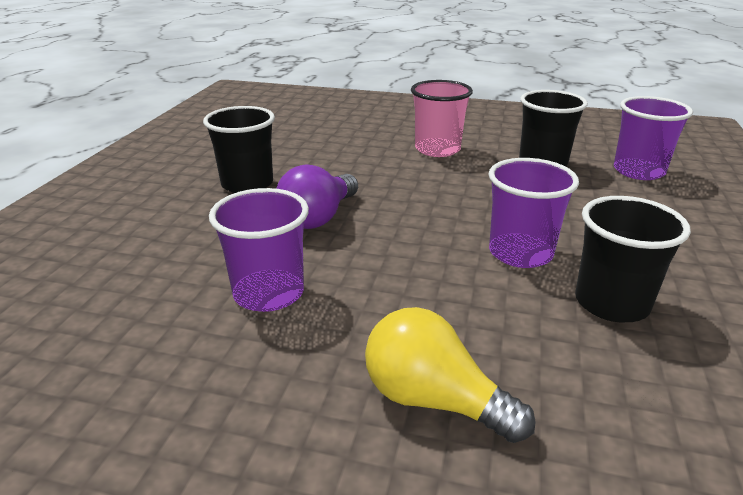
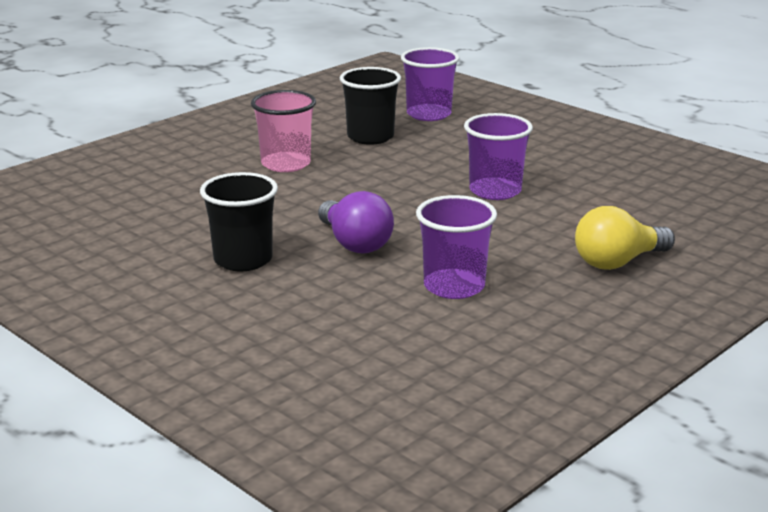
camera: 60 degrees left, 5 degrees down
black cup [575,196,691,322] -> none

